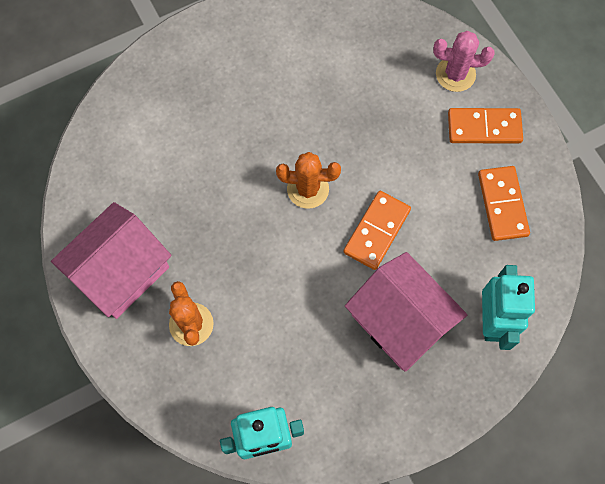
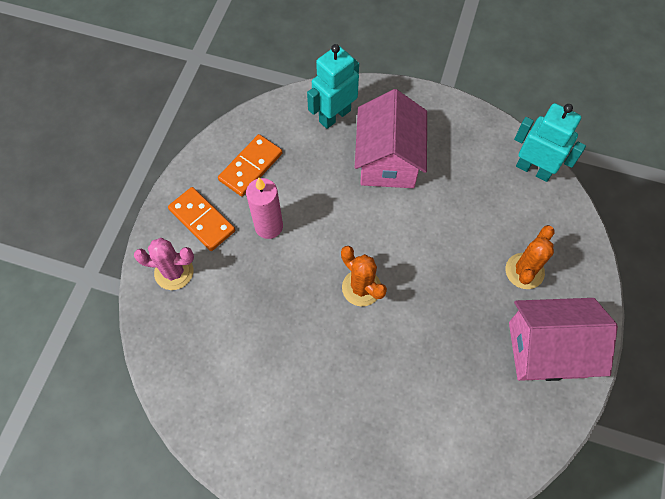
camera: 135 degrees left, 5 degrees down
orange domino [343,191,411,270] -> none
pink cactus [433,31,495,92] -> pink cactus turned 45 degrees counterclockwise [134,238,194,290]
none -> pink candle [246,177,283,239]

